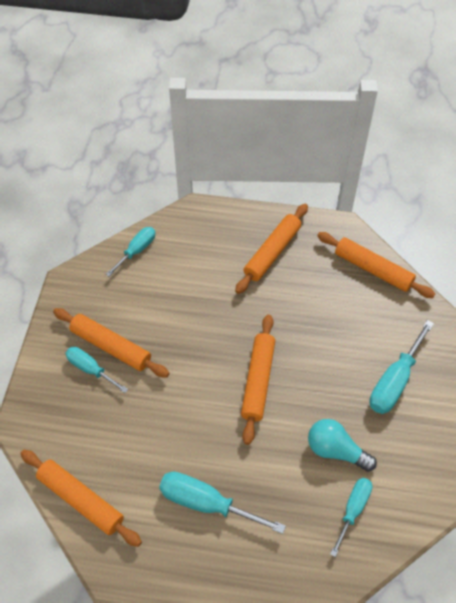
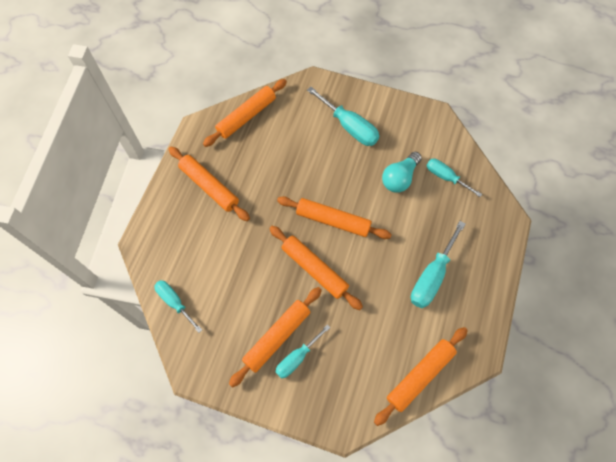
camera: 80 degrees left, 10 degrees up
none -> orange rolling pin [269,226,363,310]

